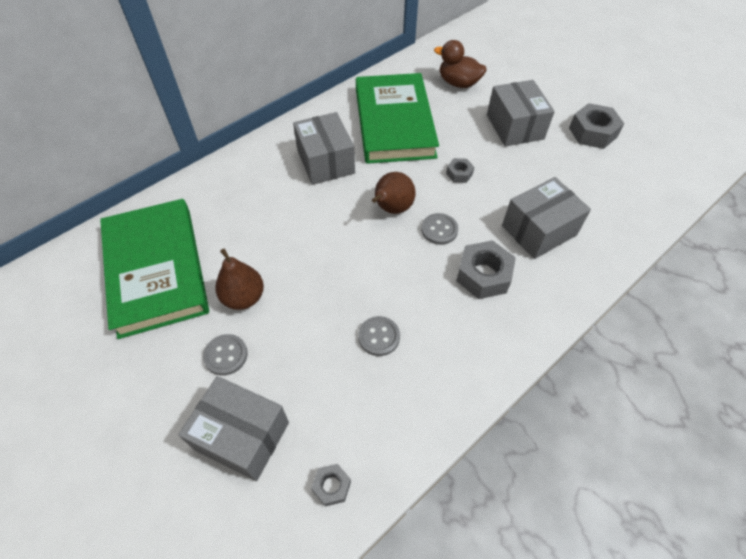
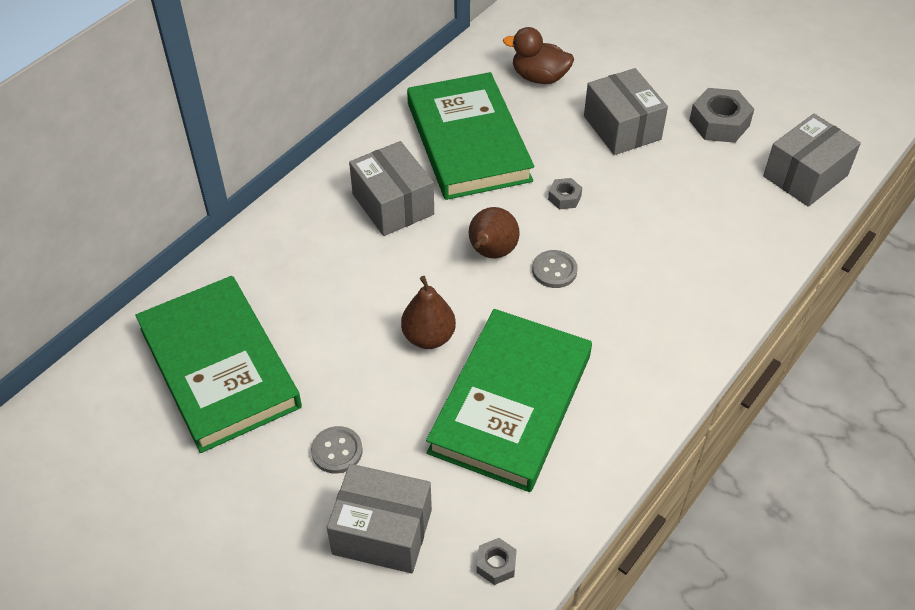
camera: 10 degrees left, 5 degrees down
brown pear [215,249,264,310] -> brown pear moved to [401,276,456,349]
grey button [358,316,400,356] -> green book [426,309,592,492]
grey nut [456,240,516,299] -> none
grey box [502,177,591,259] -> grey box moved to [763,114,861,207]

